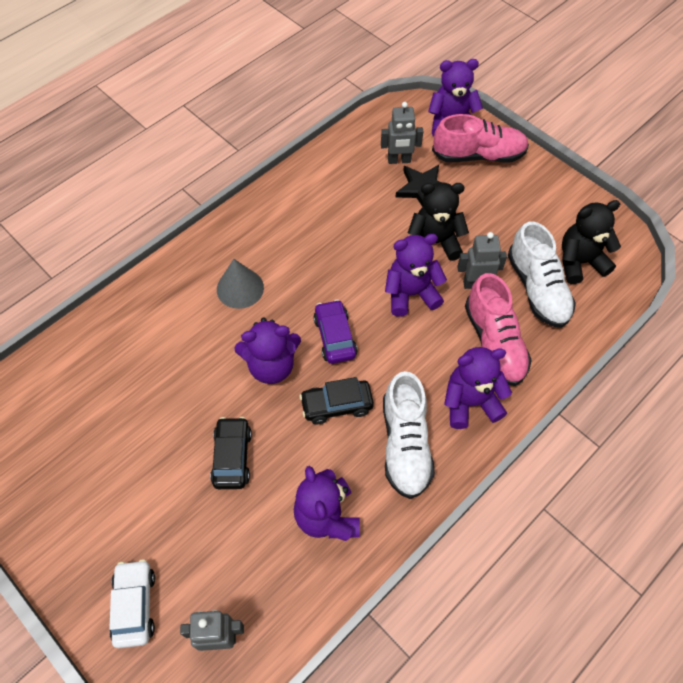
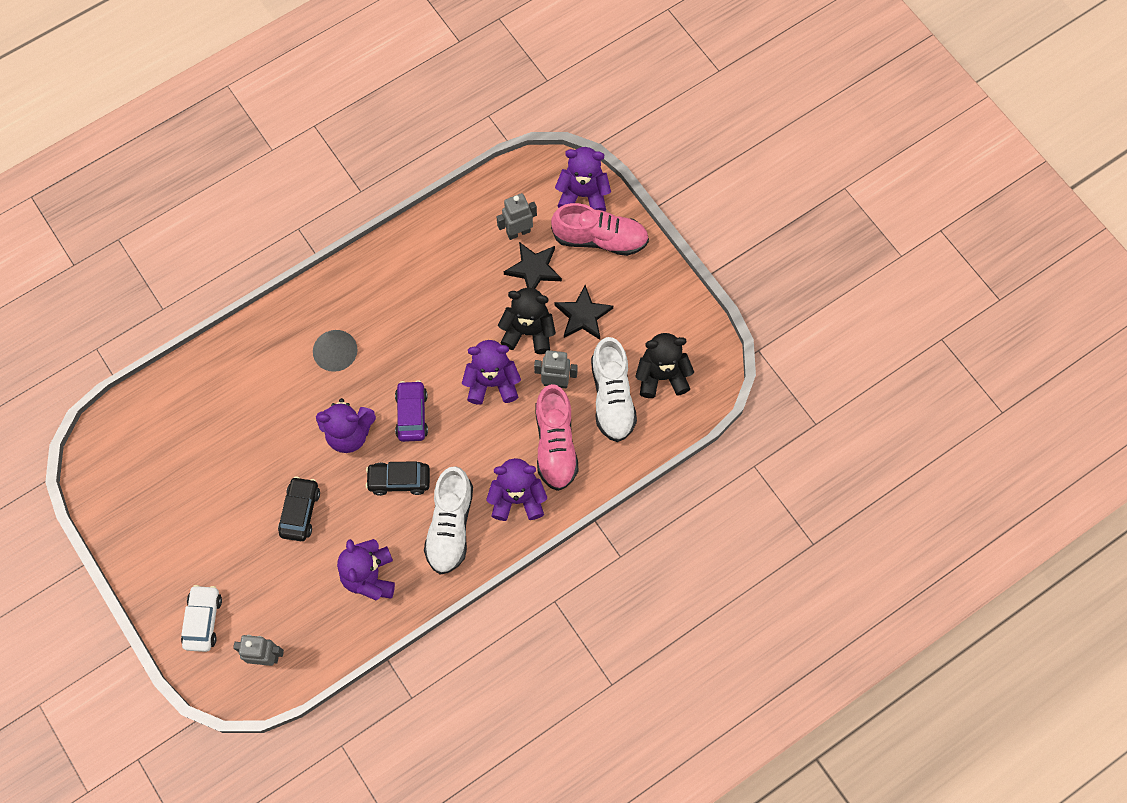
camera: 10 degrees right, 10 degrees up
grey robot [381,102,423,164] -> grey robot turned 150 degrees clockwise [497,193,537,240]
none -> black star [554,285,613,340]

